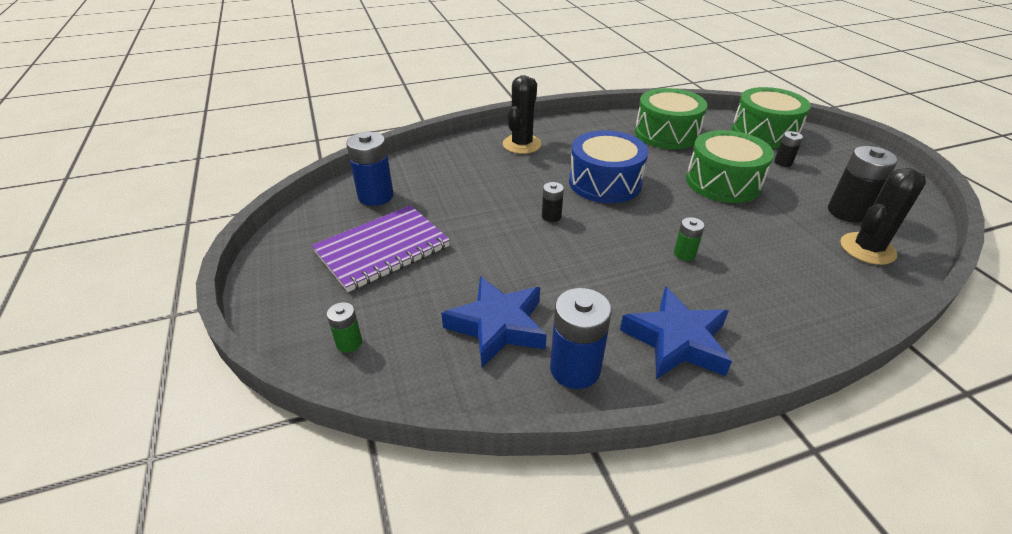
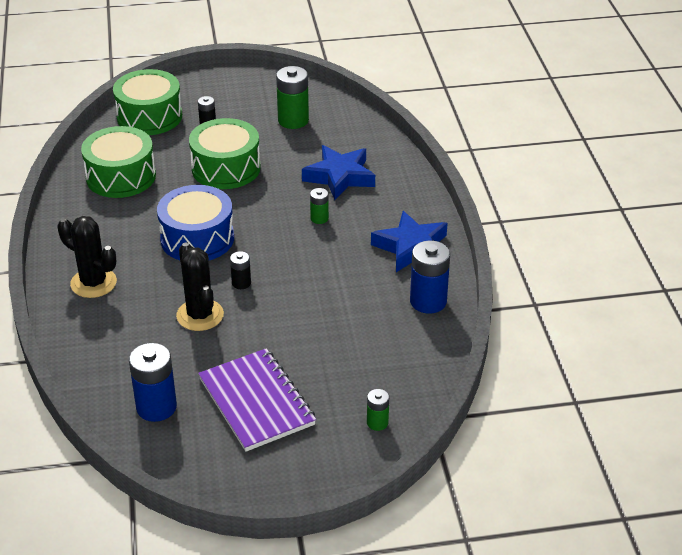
camera: 80 degrees left, 0 degrees up
blue star [441,276,547,368] -> blue star moved to [302,145,375,200]
black battery [828,146,898,223] -> green battery [276,66,309,129]
black cactus [841,168,926,265] -> black cactus moved to [176,242,224,331]

